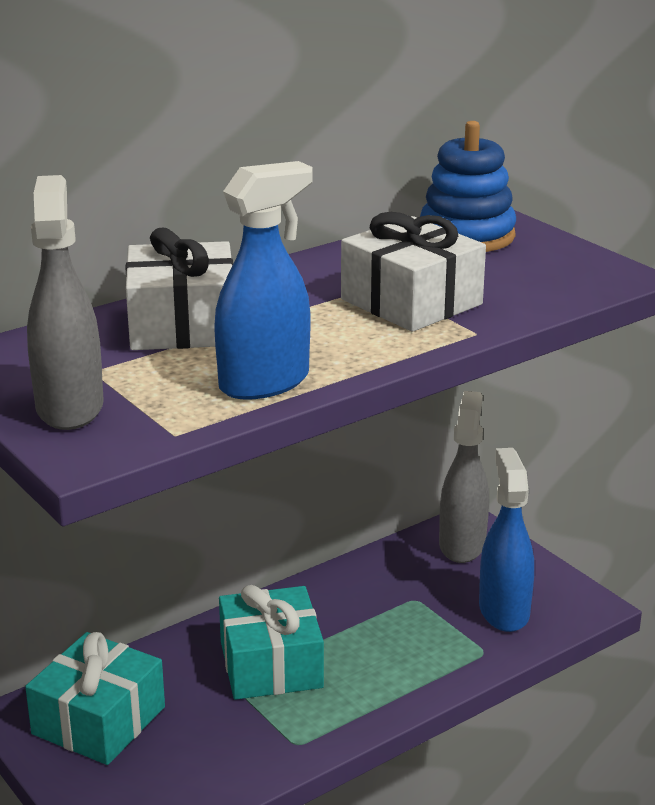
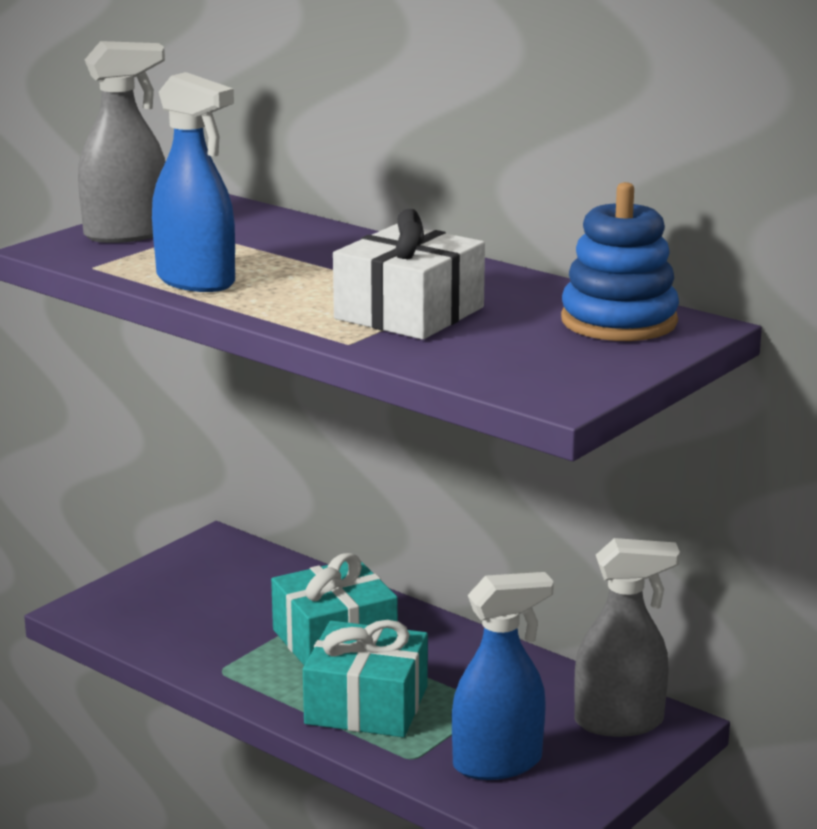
camera: 75 degrees right, 5 degrees down
turquoise gift [25,632,165,765] -> turquoise gift moved to [303,620,428,737]
white gift [126,228,233,350] -> none

